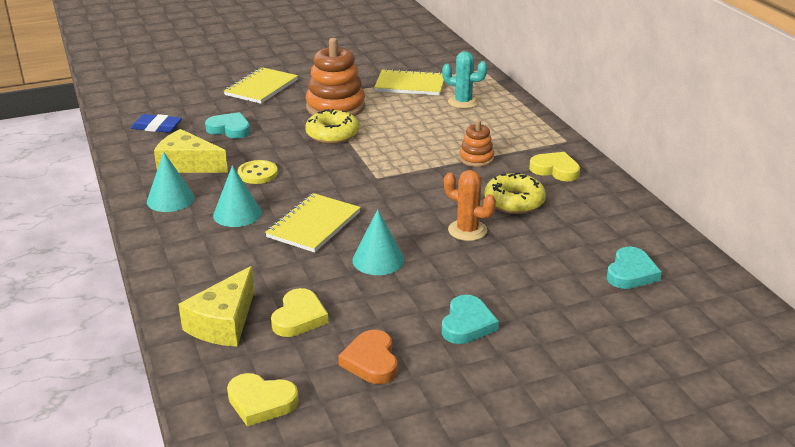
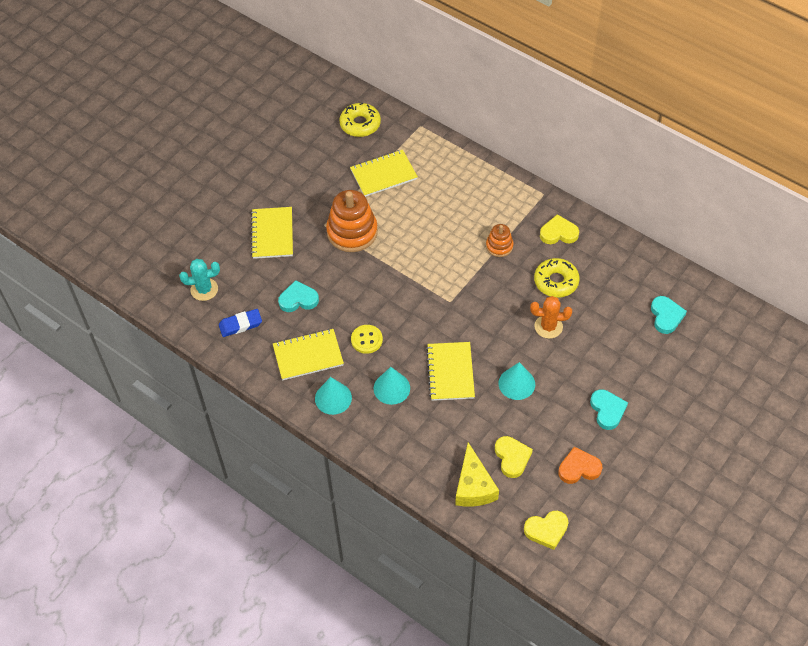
camera: 30 degrees left, 25 degrees up
yellow cheese [154,129,228,173] -> yellow notebook [273,329,344,380]
yellow donut [305,109,359,144] -> yellow donut moved to [339,102,381,137]
orange heart [338,330,397,384] -> orange heart turned 120 degrees clockwise [558,447,603,484]
turquoise cactus [442,51,488,109] -> turquoise cactus moved to [179,259,220,301]

